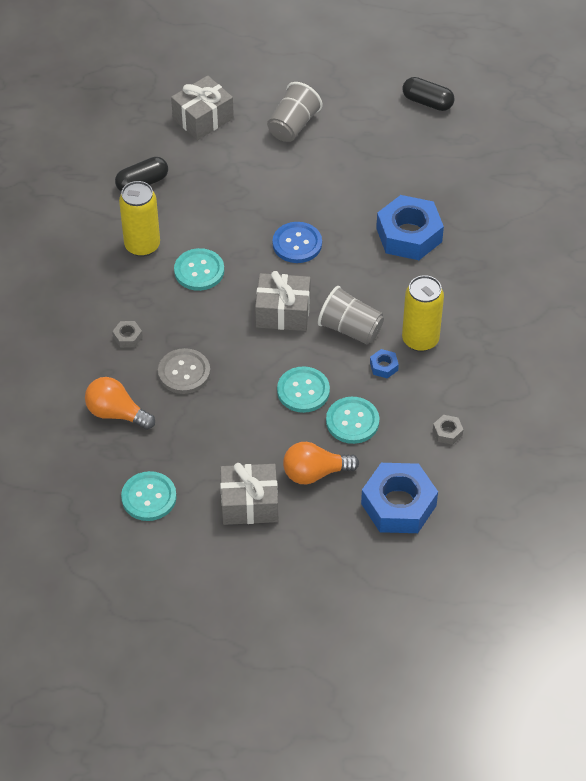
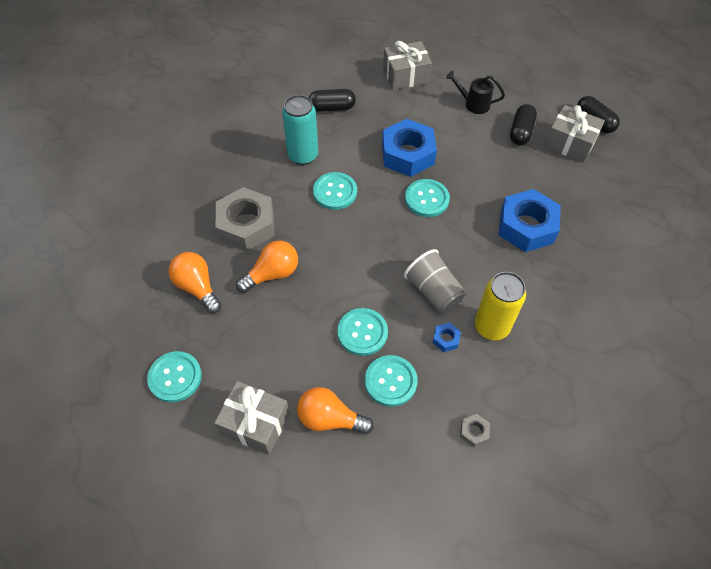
camera: 25 degrees right, 5 degrees up
grey nut [112,321,143,348] -> grey nut [216,187,275,251], size x2.41
yellow can [119,181,160,257] -> turquoise can [282,95,318,165]
grey button [158,348,210,394] -> orange light bulb [236,241,298,293]
grey gift [255,271,311,331] -> grey gift moved to [544,105,605,163]
grey cup [267,82,323,142] -> black watering can [446,71,505,114]
blue button [273,222,322,263] -> turquoise button [405,179,450,217]
blue nut [361,463,438,533] -> blue nut moved to [382,119,437,177]
none -> black capsule [510,104,537,145]

